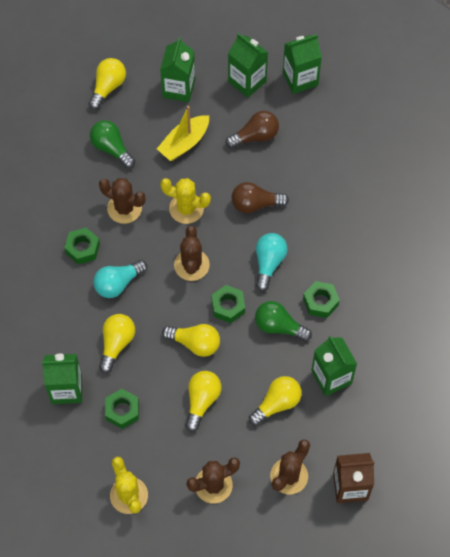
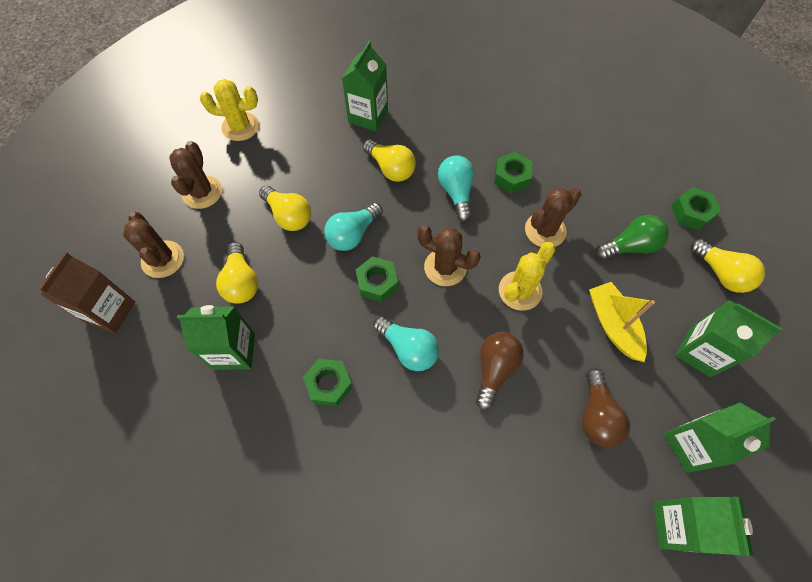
camera: 115 degrees right, 0 degrees up
green nut [105,389,139,429] -> green nut moved to [672,187,721,230]
yellow light bulb [162,324,220,357] -> turquoise light bulb [324,203,383,251]
green light bulb [255,301,312,342] -> none

